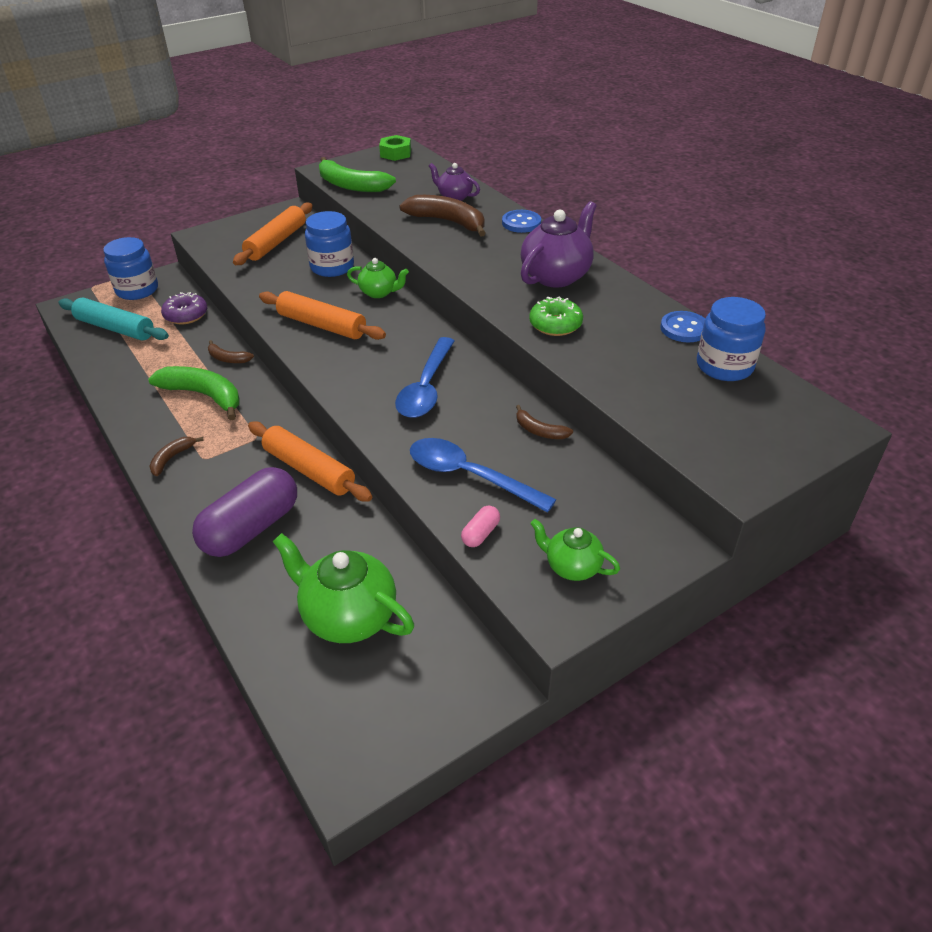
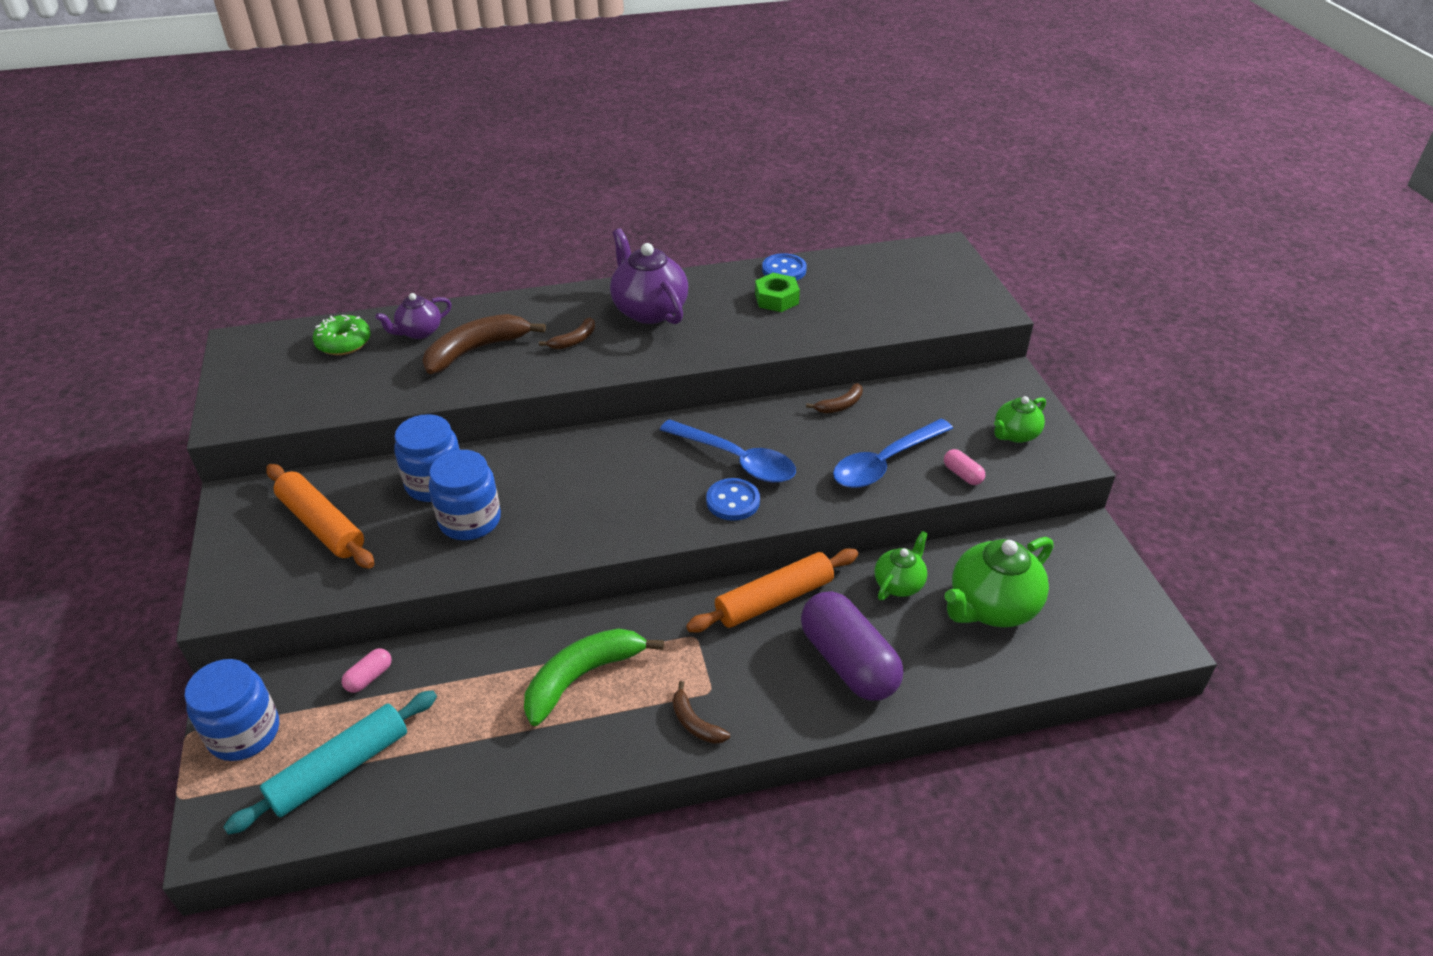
camera: 70 degrees left, 0 degrees up
purple donut [161,292,207,324] -> pink capsule [342,648,391,693]
brown banana [208,340,254,363] -> brown banana moved to [539,318,595,349]
orange rolling pin [259,291,386,340] -> none
green banana [319,157,396,192] -> none
green teapot [347,258,409,298] -> green teapot moved to [875,531,928,600]
green nut [379,135,411,161] -> green nut moved to [755,273,800,312]
blue button [502,210,541,233] -> blue button moved to [706,478,760,521]
green donut [529,296,583,336] -> green donut moved to [313,315,371,355]
blue jar [697,297,766,381] -> blue jar moved to [429,450,501,540]

